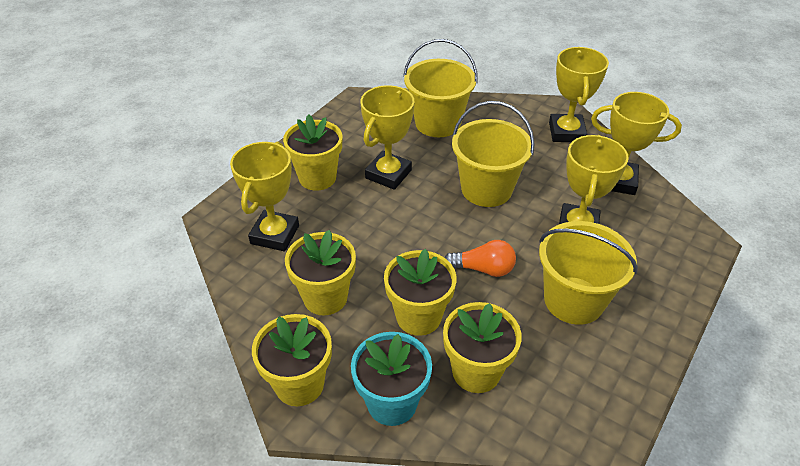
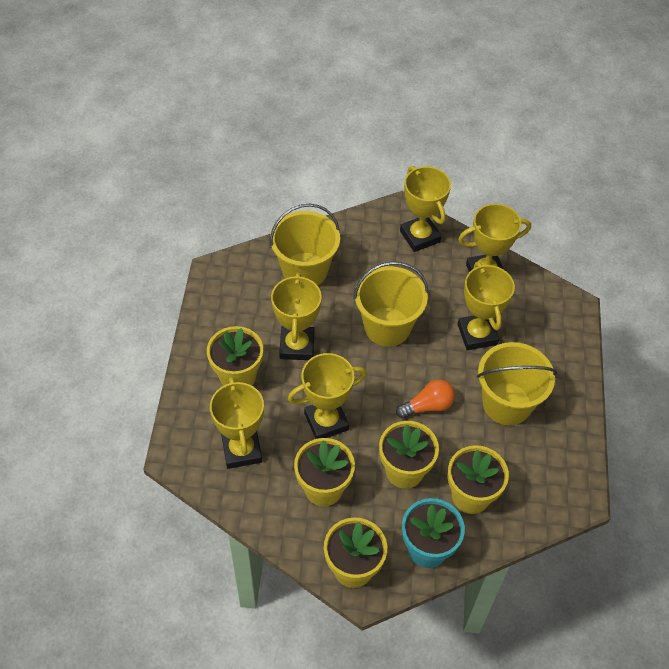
camera: 30 degrees left, 10 degrees up
none -> yellow trophy [288,353,367,439]

